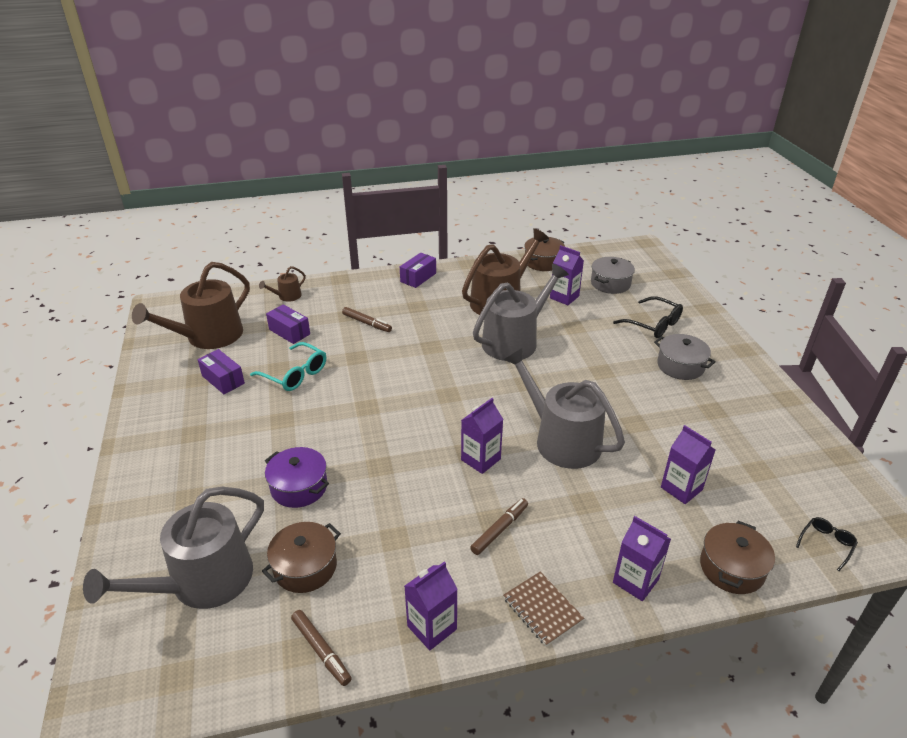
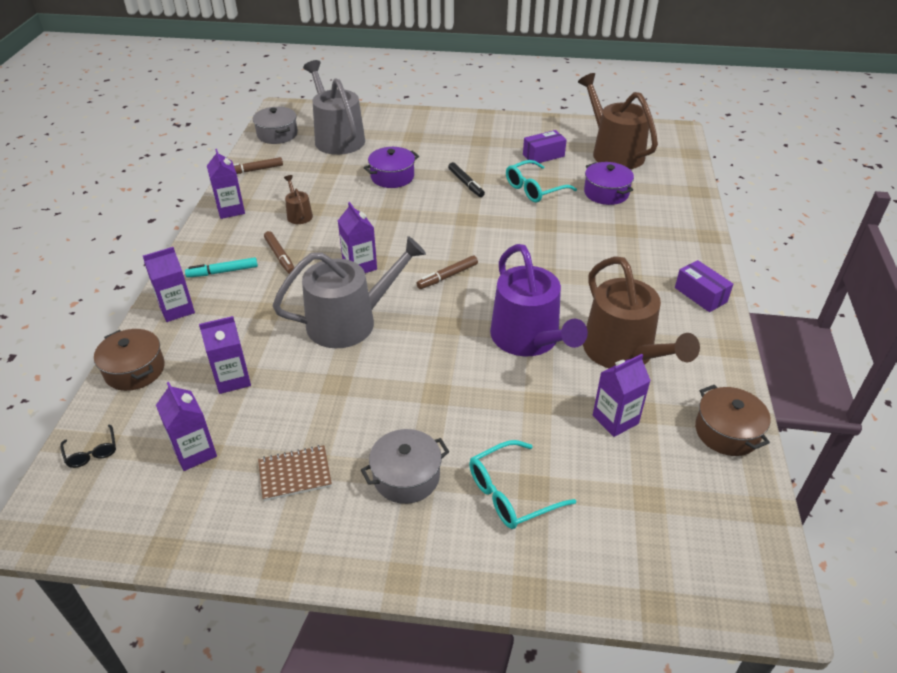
camera: 110 degrees right, 5 degrees up
brown watering can [259,266,306,302] -> brown watering can moved to [284,175,313,224]
brown pot [262,522,341,593] -> none
purple box [266,304,310,344] -> purple pot [584,162,634,205]
brown marker [342,307,392,332] -> brown marker moved to [416,255,478,289]
grey watering can [473,263,569,361] -> purple watering can [490,244,588,356]
brown notebook [503,572,584,647] -> brown notebook moved to [258,445,332,501]
grey pot [591,257,635,294] -> grey pot moved to [253,107,298,144]
black glasses [613,296,683,338] -> turquoise glasses [469,440,576,529]
none -> purple carton [156,382,217,471]
none -> turquoise marker [185,257,258,278]
none -> black marker [448,162,485,197]

